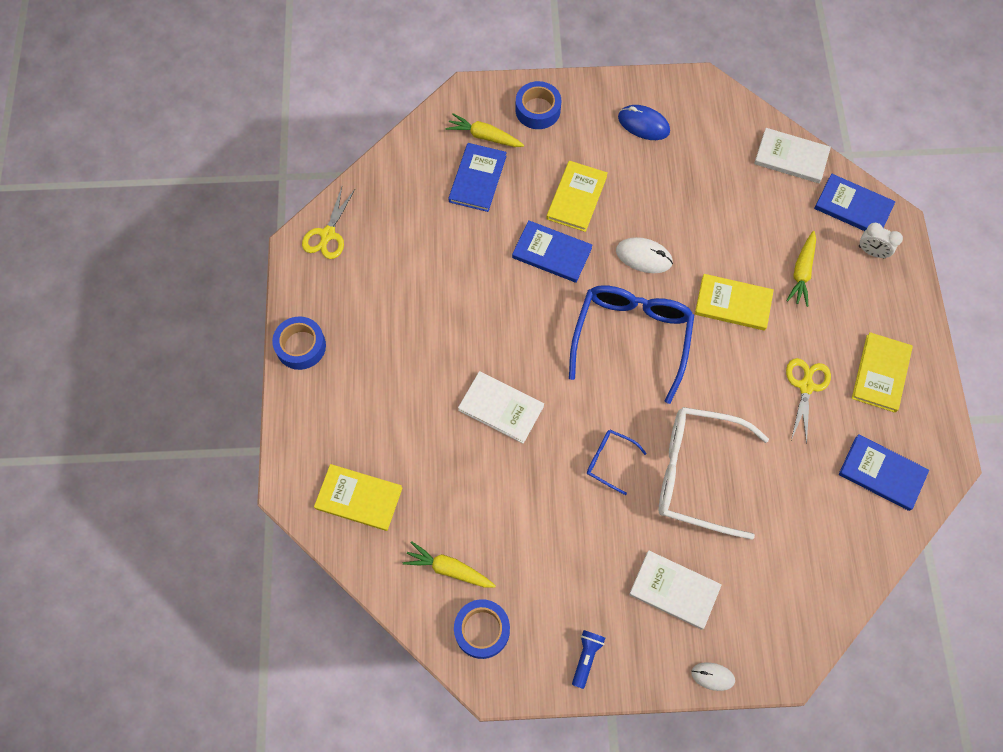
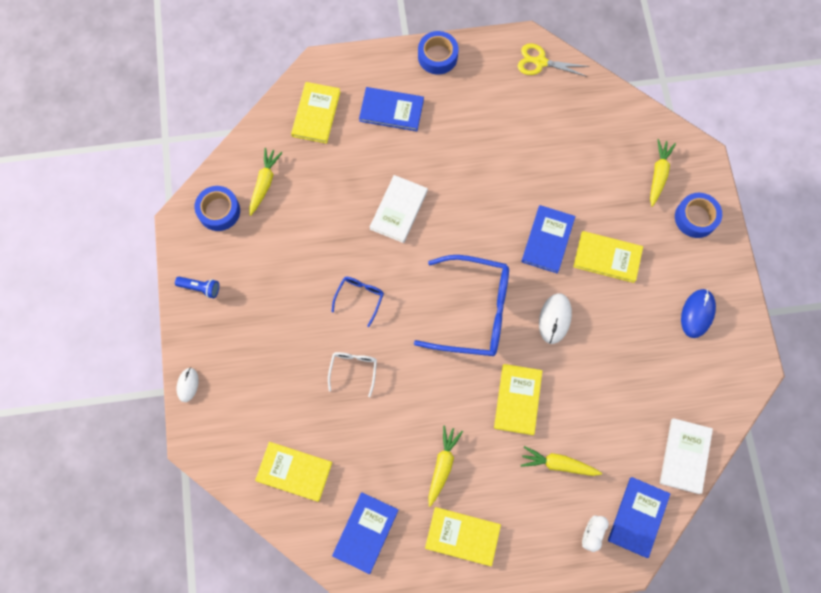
camera: 85 degrees right, 5 degrees up
blue book [448,143,507,212] -> blue book moved to [359,87,424,131]
white book [629,550,722,630] -> none
white glasses [659,407,769,540] -> white glasses [328,352,377,397], size x0.46
yellow scissors [786,358,831,445] -> yellow carrot [428,425,463,507]
none -> yellow book [255,442,332,502]

